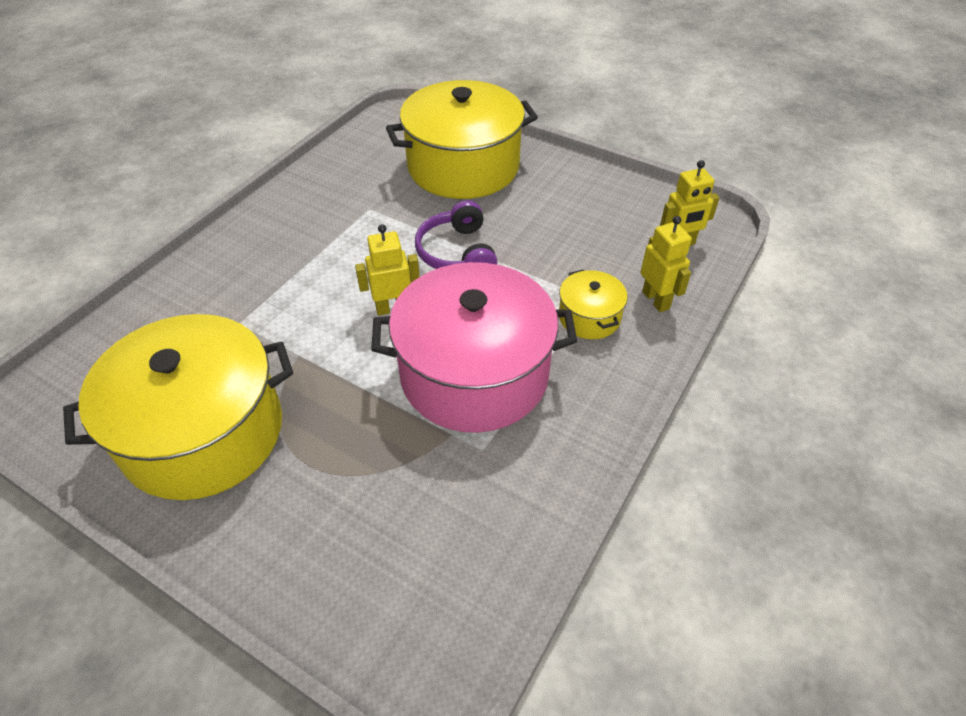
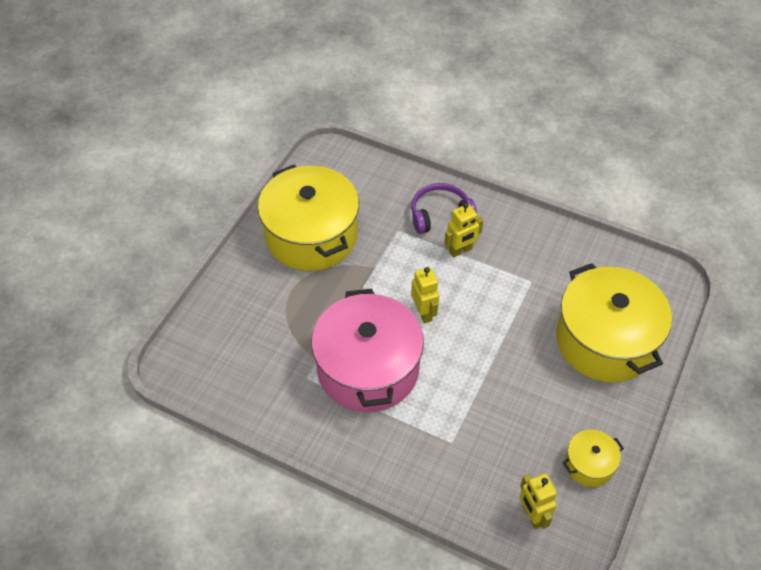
camera: 85 degrees right, 5 degrees up
purple headphones [415,200,497,269] -> purple headphones moved to [411,183,477,234]
yellow pot [559,270,628,339] -> yellow pot moved to [563,430,624,487]
yellow robot [640,216,692,312] -> yellow robot moved to [444,203,483,258]

